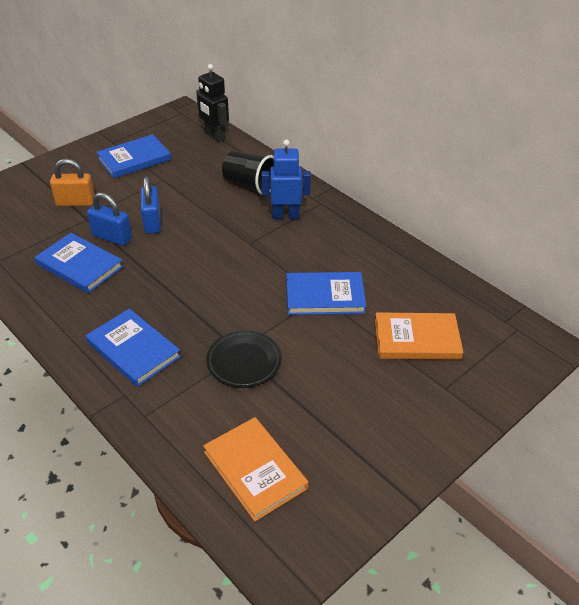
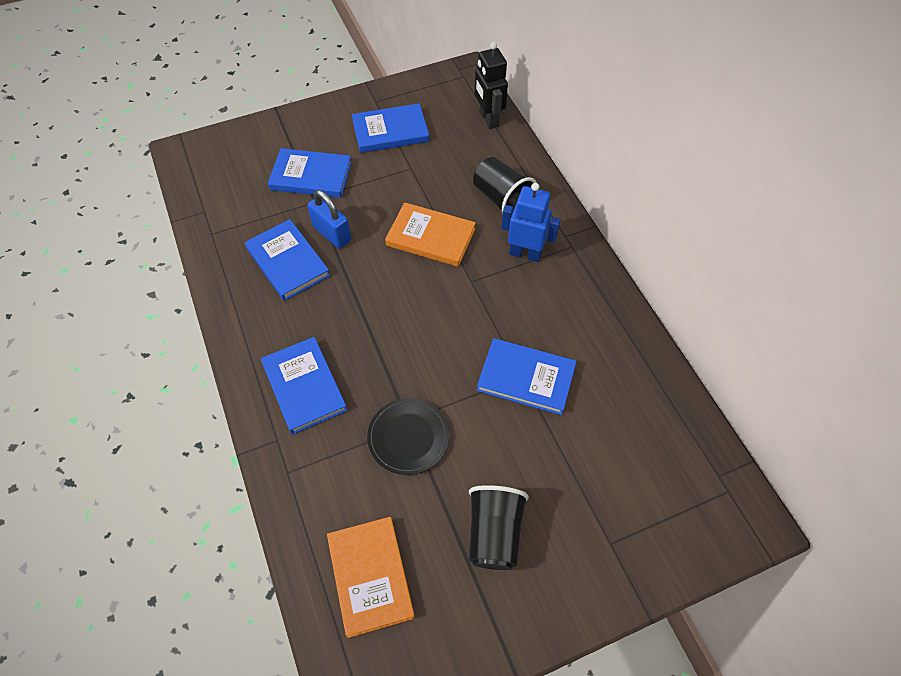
camera: 20 degrees right, 15 degrees up
orange padlock [50,159,95,206] -> blue book [268,148,352,198]
blue padlock [141,176,161,234] -> none
orange book [375,312,463,360] -> orange book moved to [385,202,476,267]
none -> black cup [469,485,529,570]

